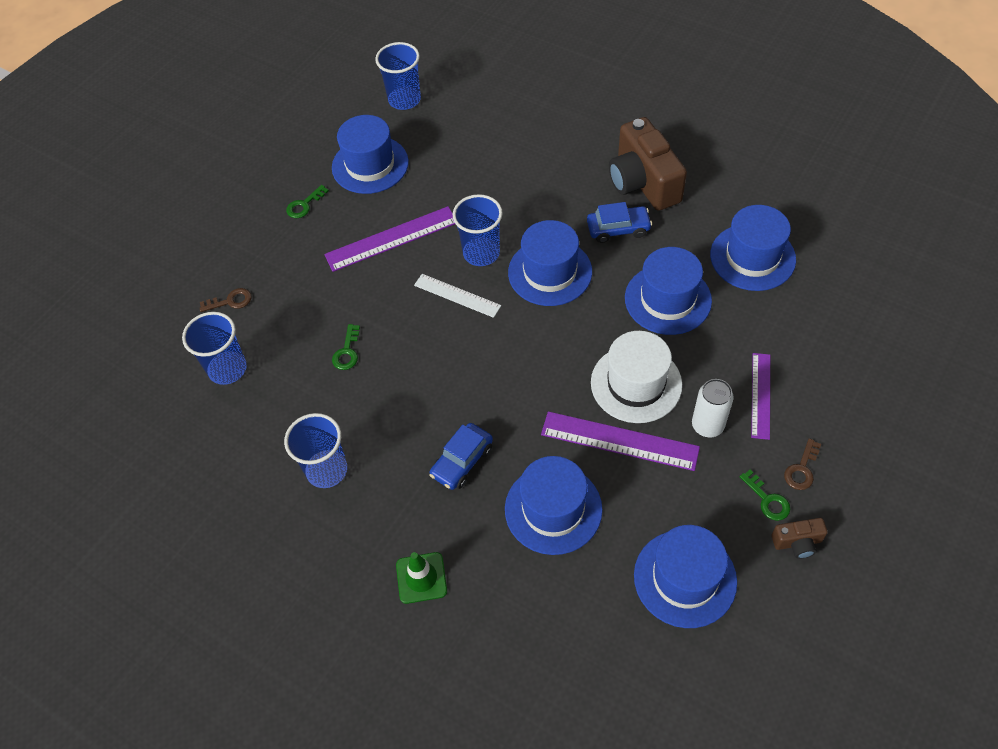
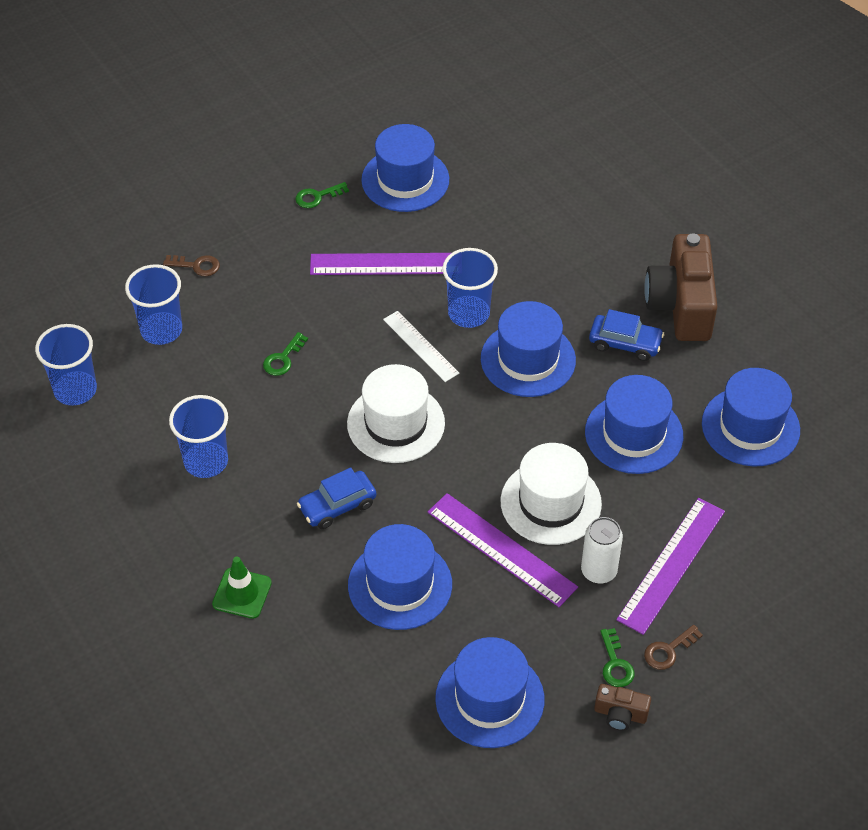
camera: 20 degrees right, 5 degrees down
blue cup [375,42,421,110] -> blue cup moved to [35,324,97,406]
purple ruler [751,353,770,440] -> purple ruler [616,498,725,635], size x1.54
none -> white hat [347,364,445,463]

